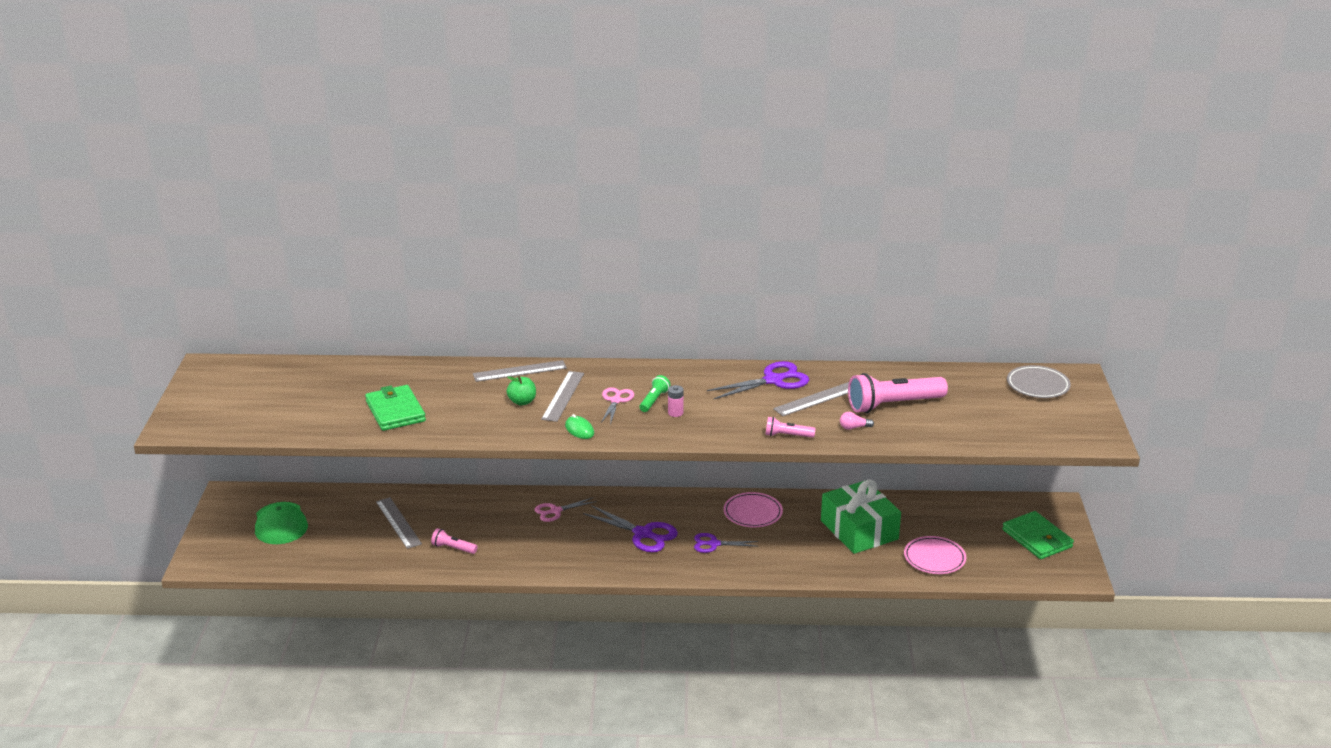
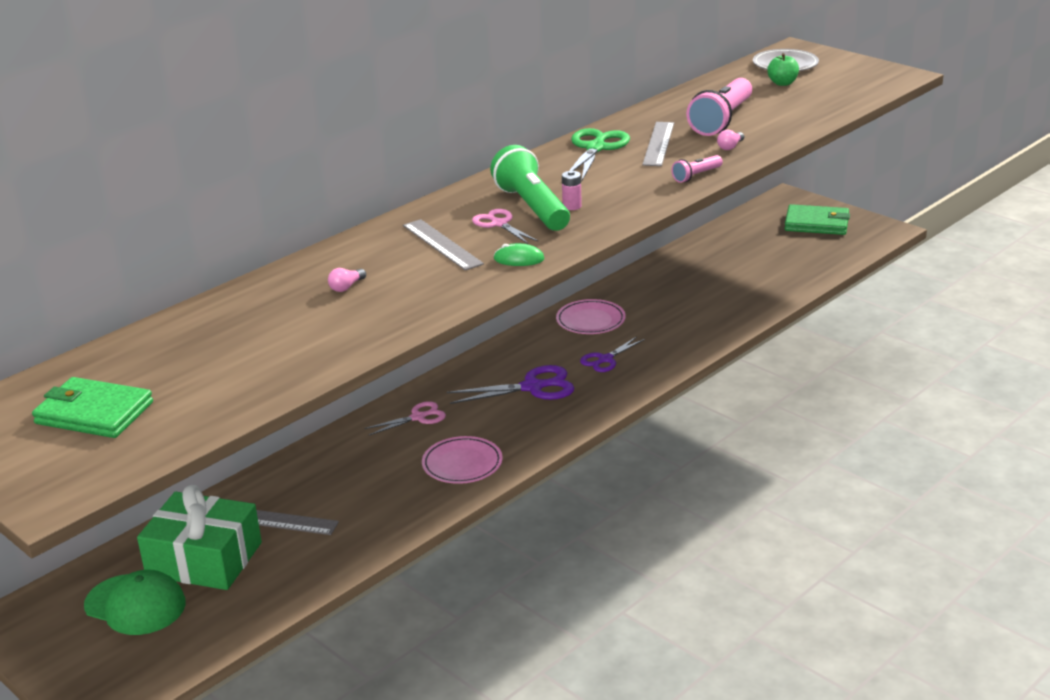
camera: 45 degrees left, 0 degrees up
green wallet [365,385,426,431] -> green wallet moved to [32,377,153,438]
pink flashlight [431,528,477,554] -> none
grey ruler [473,360,567,382] -> none
green apple [507,376,536,405] -> green apple moved to [767,53,799,86]
pink scissors [535,497,597,522] -> pink scissors turned 135 degrees counterclockwise [364,401,446,435]
green flashlight [639,375,671,412] -> green flashlight [490,145,570,231], size x2.06
purple scissors [707,361,809,399] -> green scissors [569,128,630,180]
green gift [821,480,901,554] -> green gift moved to [137,485,262,590]
pink plate [904,536,966,574] -> pink plate moved to [422,436,503,484]
none -> pink light bulb [328,268,366,292]

